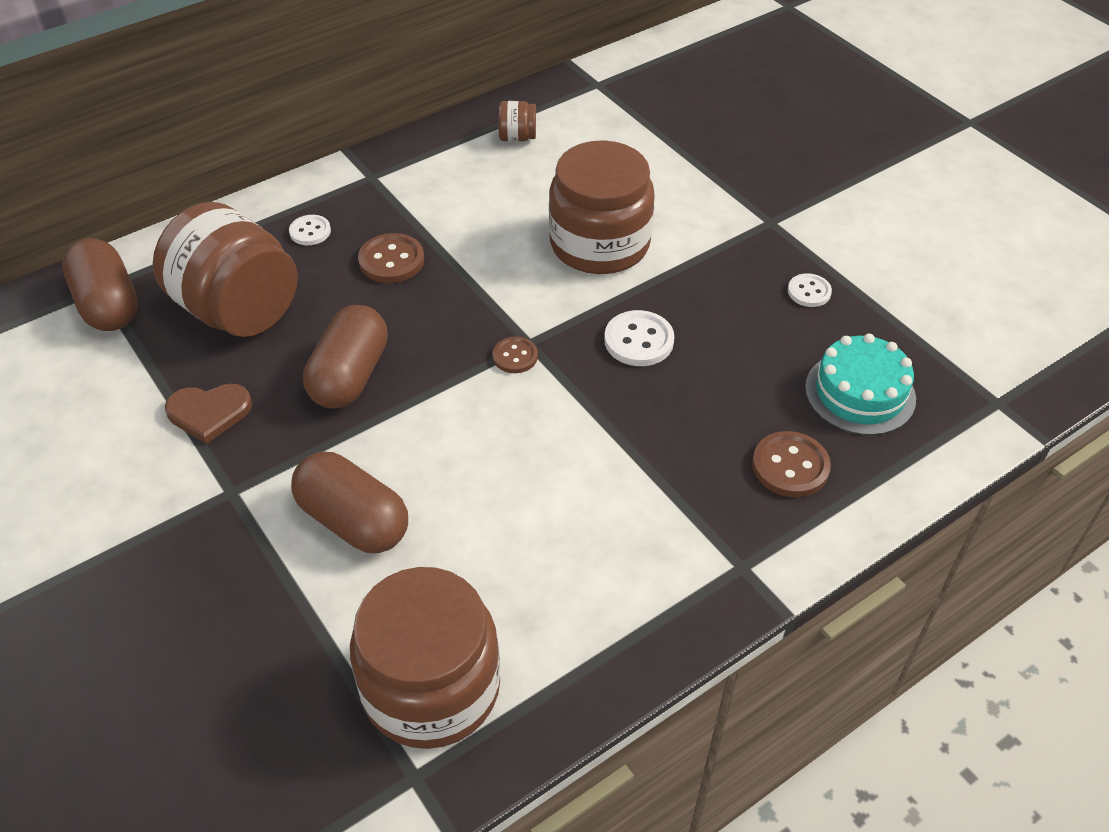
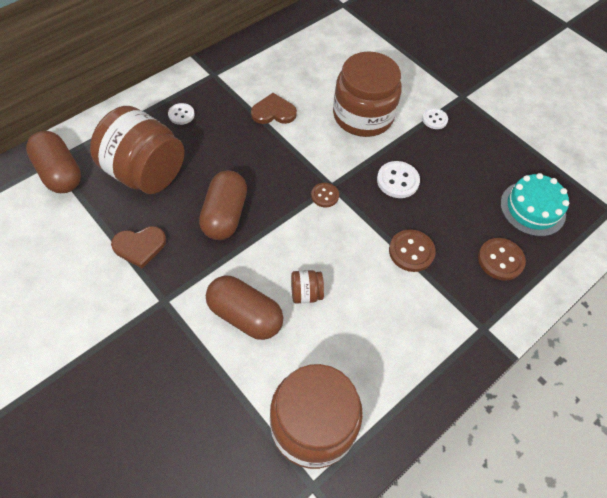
camera: 10 degrees left, 10 degrees up
brown button [358,233,424,283] -> brown button moved to [389,229,436,272]
brown jar [498,101,536,142] -> brown jar moved to [291,270,324,304]
white button [788,273,832,307] -> white button moved to [422,108,448,129]
none -> brown heart [251,93,297,124]

